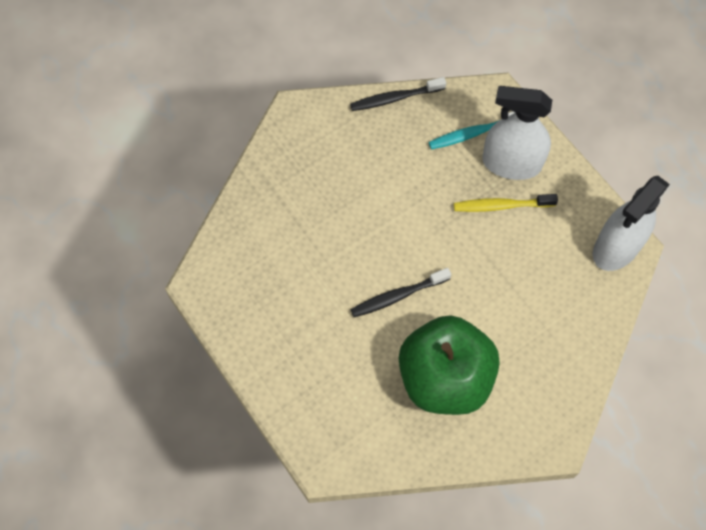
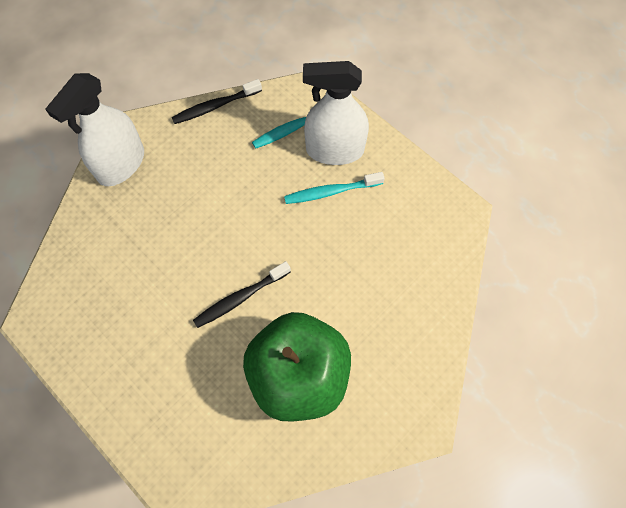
camera: 10 degrees left, 0 degrees up
yellow toothbrush [454,194,558,212] -> turquoise toothbrush [284,172,385,204]
white spray bottle [593,176,670,271] -> white spray bottle moved to [45,73,144,186]

